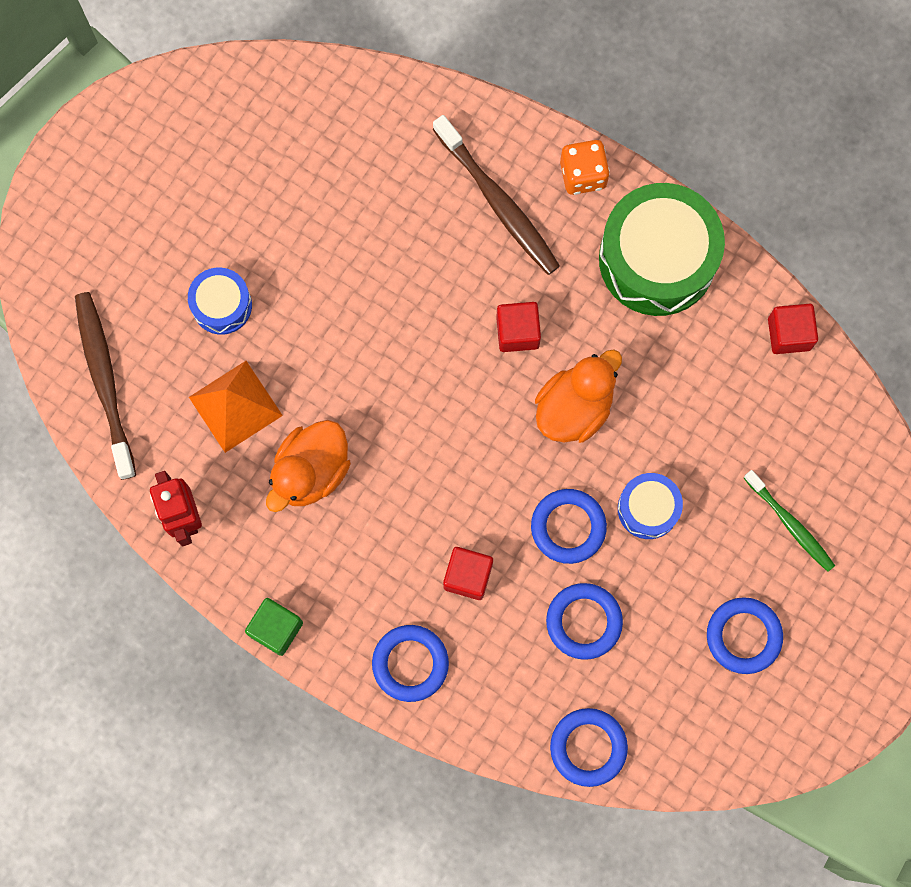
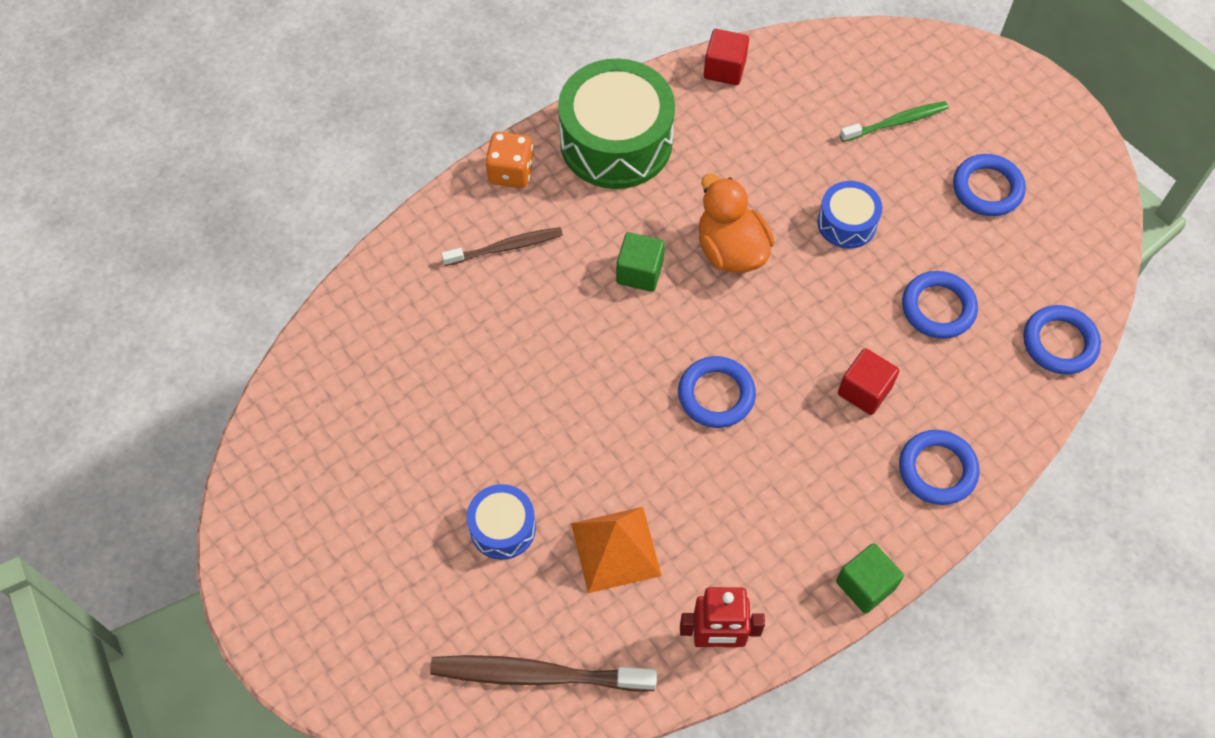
camera: 70 degrees left, 15 degrees down
orange duck [266,420,351,512] -> none
brown toothbrush [433,115,560,275] -> brown toothbrush [441,227,563,266], size x0.63
red cube [496,302,541,352] -> green cube [616,232,665,292]
blue ring [531,489,607,564] -> blue ring moved to [678,356,756,428]

